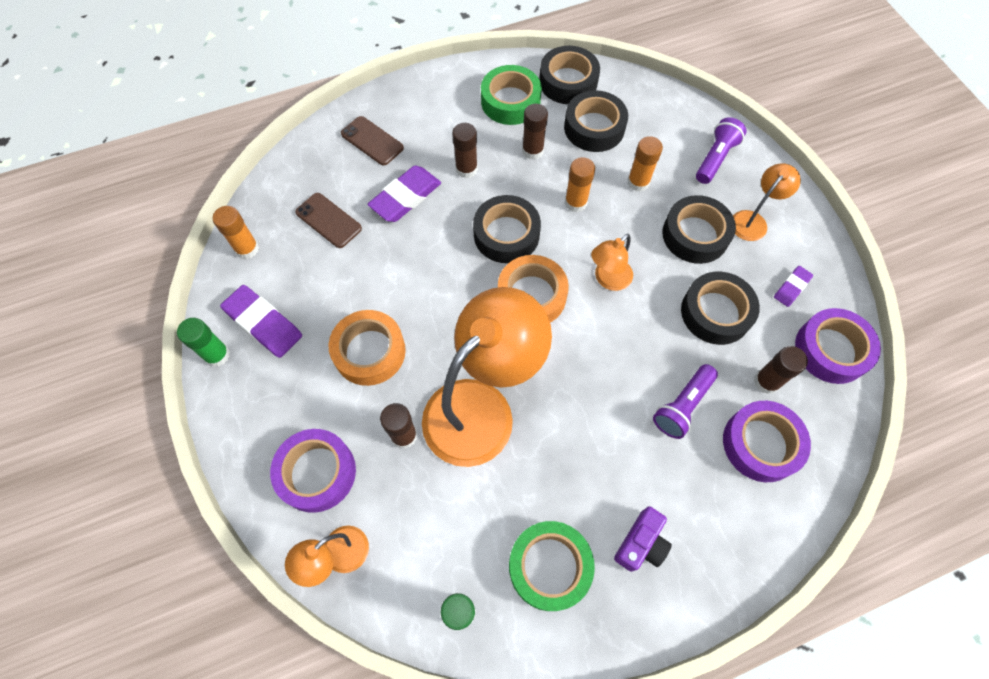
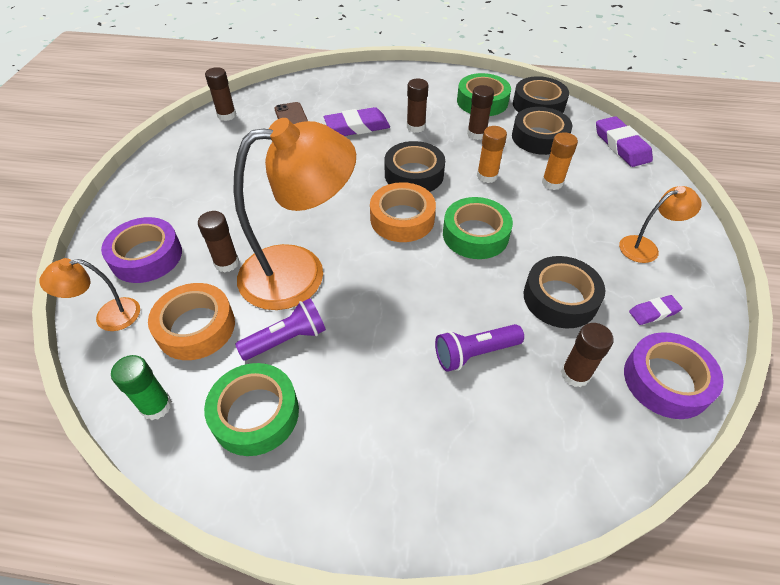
camera: 30 degrees right, 15 degrees down
green glue stick [177,318,230,367] -> none
orange glue stick [213,206,259,259] -> brown glue stick [205,67,236,121]
purple eraser [220,285,302,358] -> purple eraser moved to [596,116,653,167]
orange tape [329,310,406,386] -> orange tape moved to [148,283,235,360]
brown phone [341,116,404,165] -> none
orange lamp [591,234,633,291] -> green tape [443,197,513,259]
purple camera [614,506,672,572] -> none
black tape [662,195,736,264] -> none
purple flashlight [696,118,747,184] -> purple flashlight moved to [235,298,326,360]
purple tape [723,401,811,482] -> none

